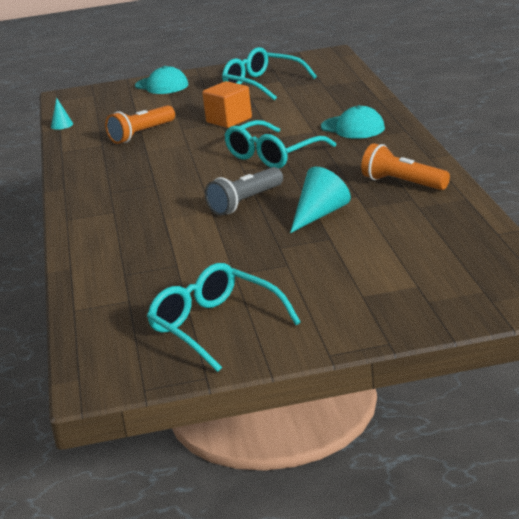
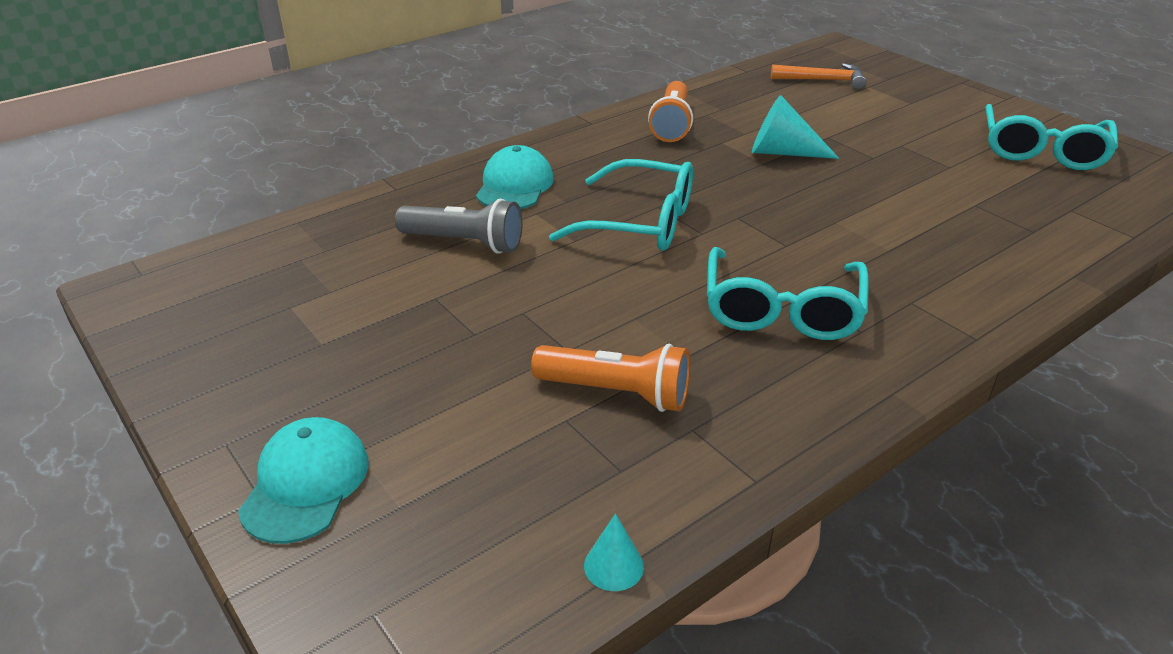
camera: 120 degrees left, 10 degrees up
orange cube [202,81,252,128] -> none
grey flashlight [205,167,283,215] -> grey flashlight moved to [395,199,523,254]
turquoise glasses [222,47,317,100] -> turquoise glasses moved to [707,247,869,340]
none -> orange hammer [771,63,866,89]

